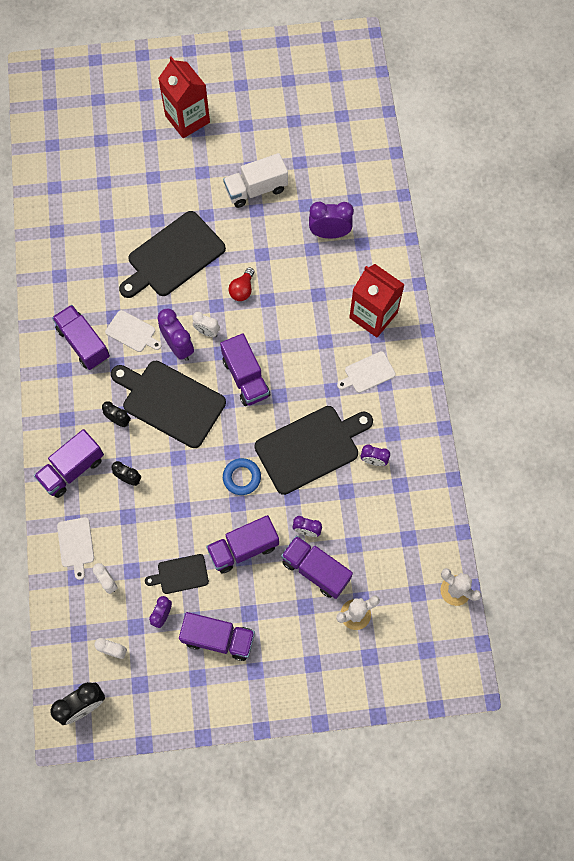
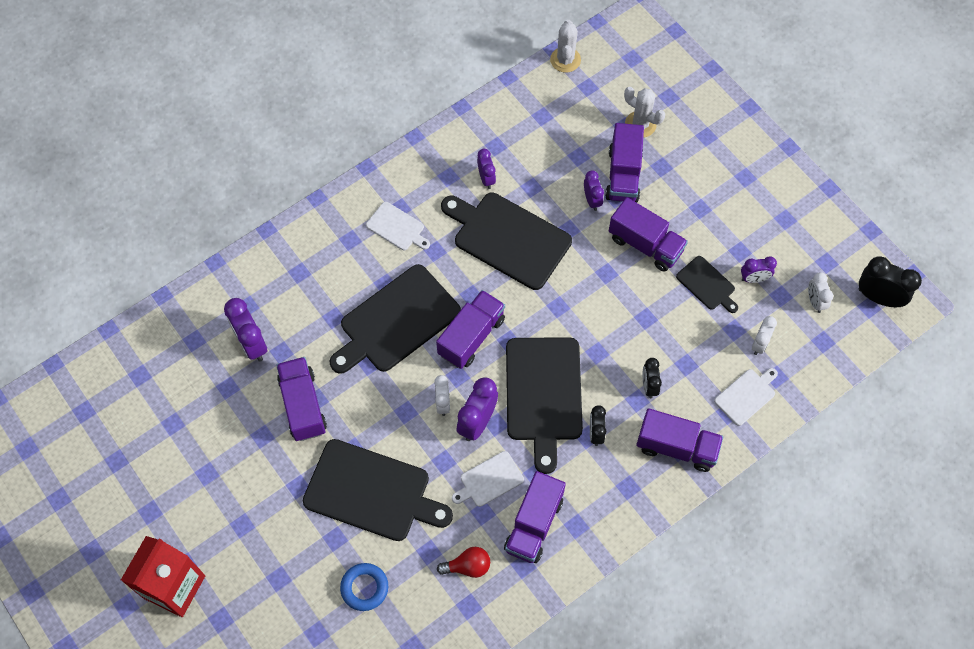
camera: 120 degrees left, 5 degrees down
white cutting board [105,310,162,352] -> white cutting board turned 120 degrees counterclockwise [452,451,524,507]
purple truck [179,612,255,661] -> purple truck moved to [276,357,327,441]
white truck [223,153,288,208] -> none
blue ring [223,458,261,495] -> blue ring moved to [340,563,388,611]
red light bulb [228,267,254,301] -> red light bulb moved to [437,547,490,578]
red carton [349,264,405,337] -> none
none -> black cutting board [329,264,461,374]

